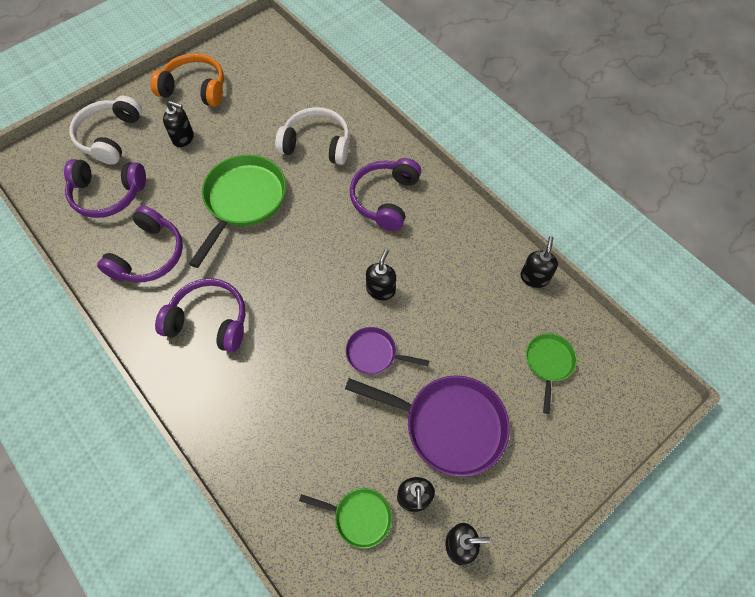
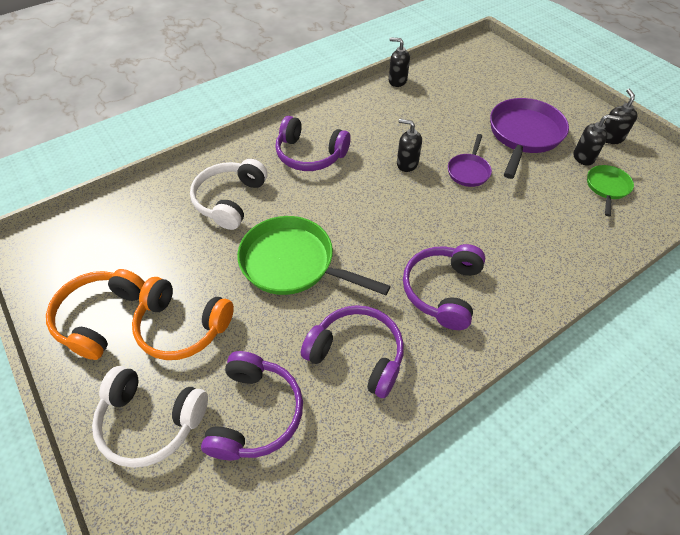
camera: 85 degrees left, 10 degrees down
black soap dispenser [163,101,194,147] -> orange headphones [132,277,234,360]
green pan [526,333,577,414] -> none

